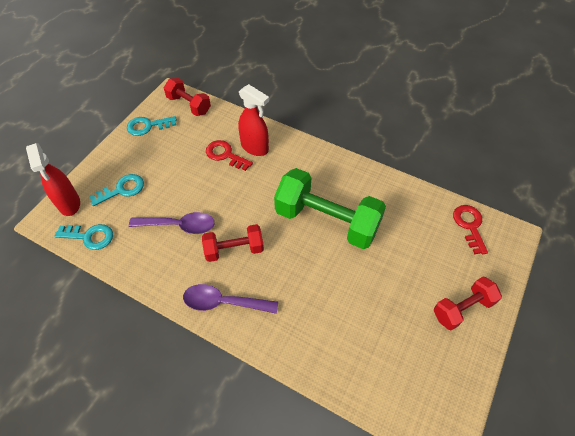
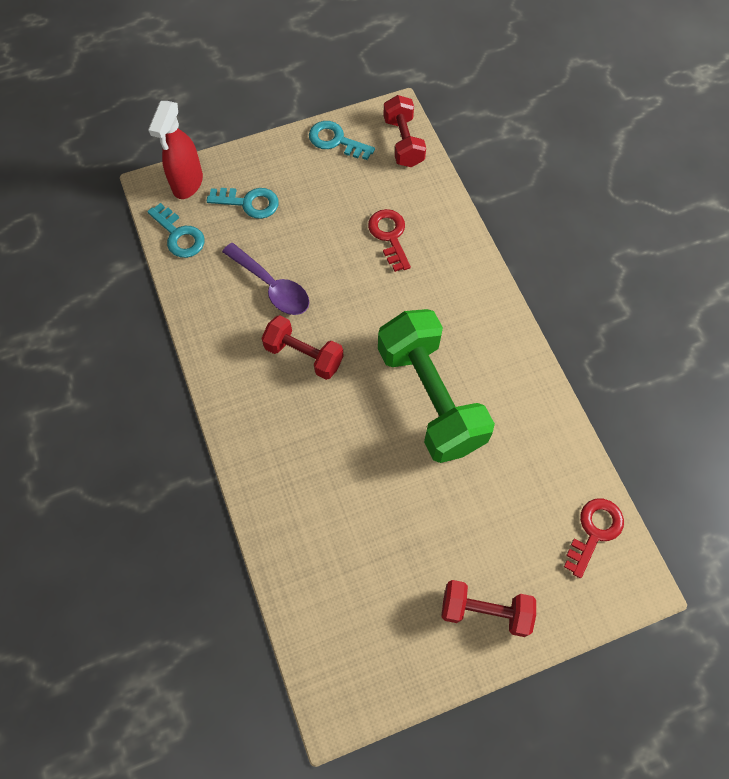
camera: 40 degrees right, 10 degrees up
purple spoon [183,284,278,314] -> none
red spray bottle [238,84,269,156] -> none

